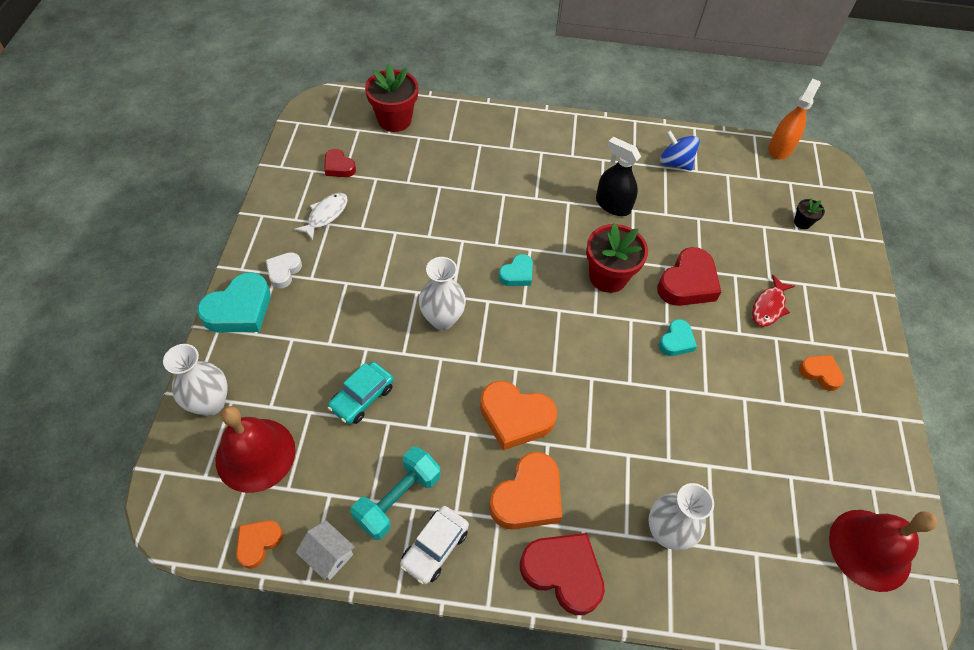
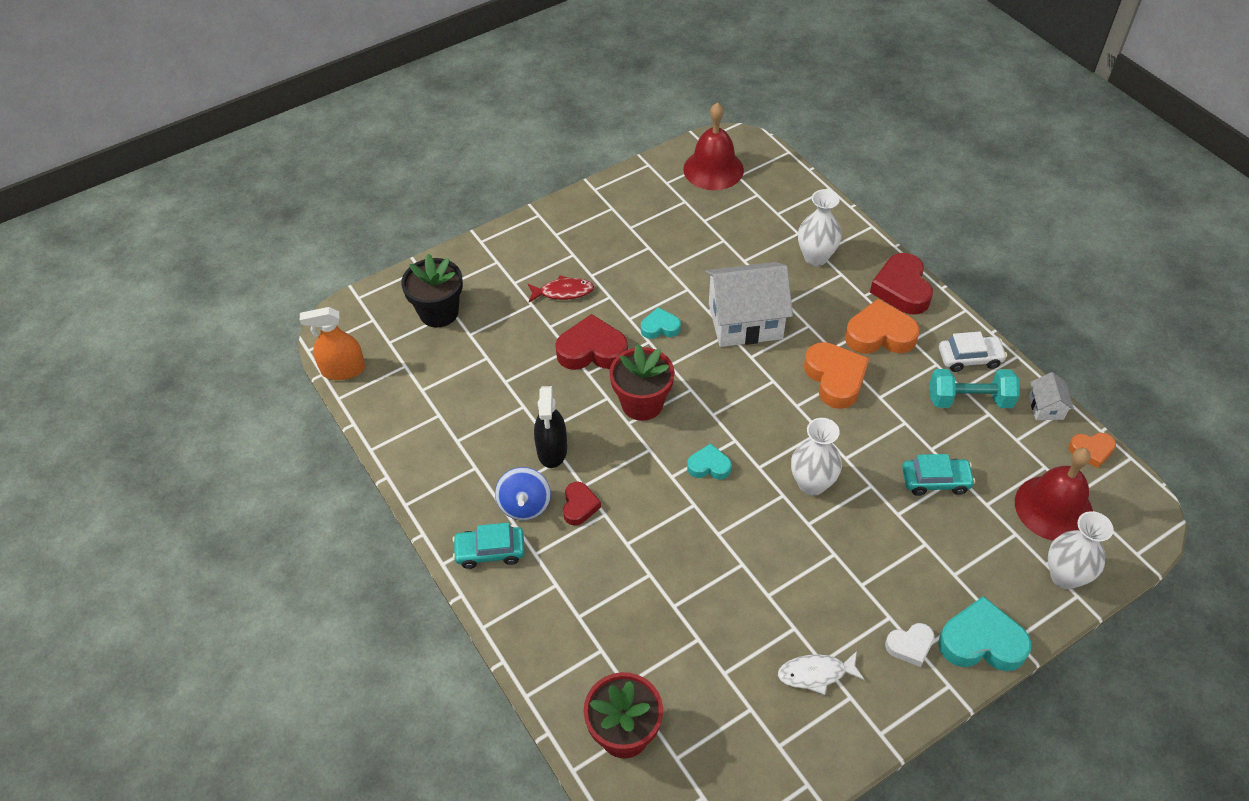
camera: 125 degrees left, 5 degrees down
red heart [324,149,356,177] -> red heart moved to [563,482,601,526]
blue spinning top [660,130,700,171] -> blue spinning top moved to [495,467,551,520]
black flower pot [794,198,825,229] -> black flower pot [401,253,463,328], size x2.11
orange heart [799,355,844,391] -> none
none -> turquoise car [452,523,525,569]
none -> white house [705,262,793,347]

